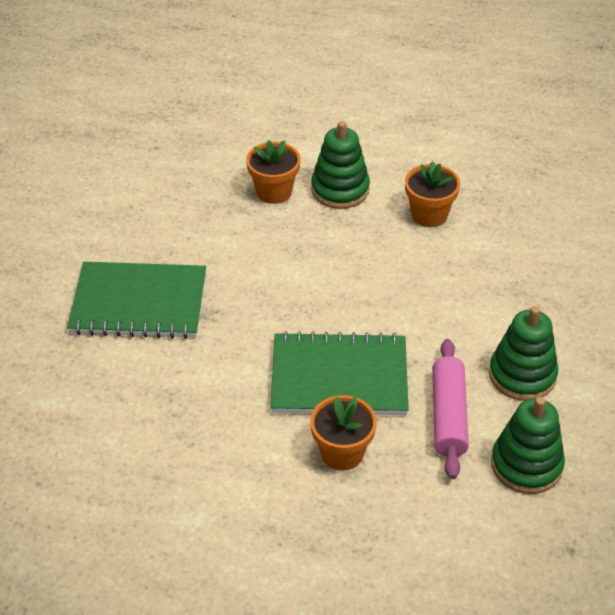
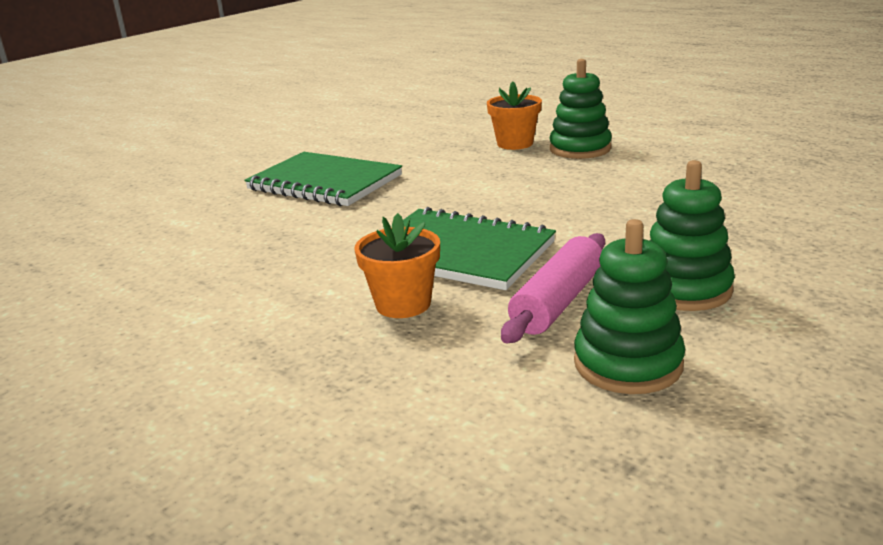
camera: 30 degrees right, 20 degrees down
orange flower pot [405,161,460,227] -> none

